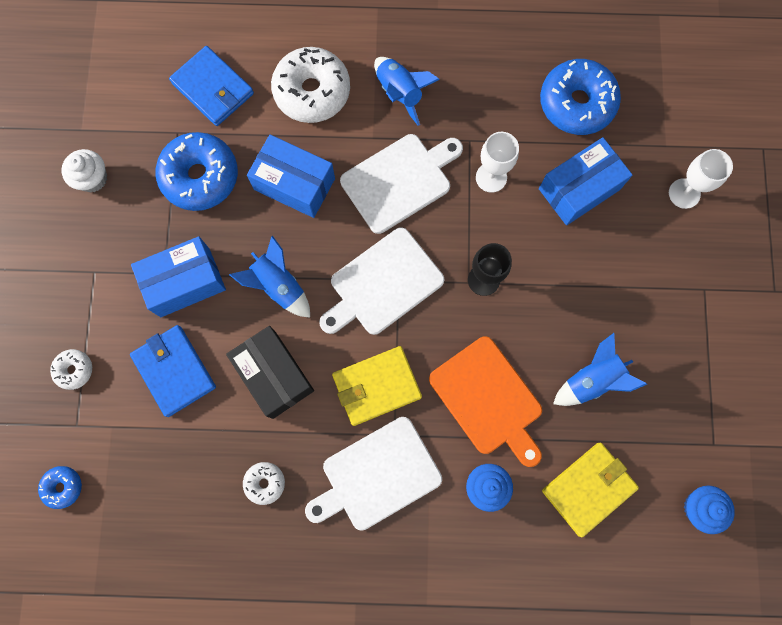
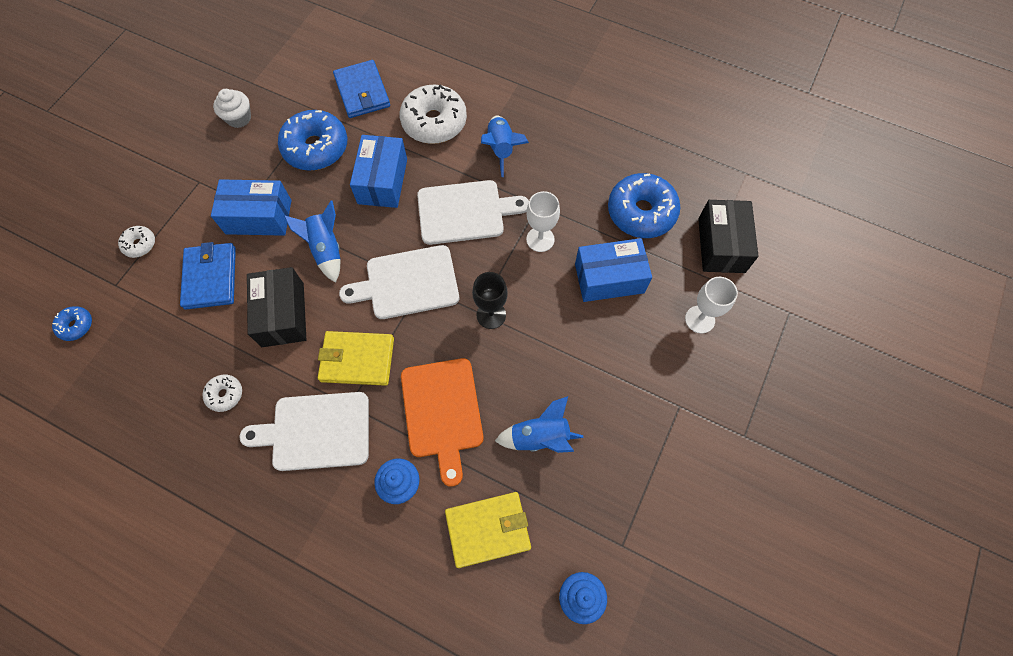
camera: 25 degrees right, 10 degrees down
blue box [247,134,335,218] -> blue box turned 45 degrees clockwise [350,135,407,208]
none -> black box [698,200,758,273]

